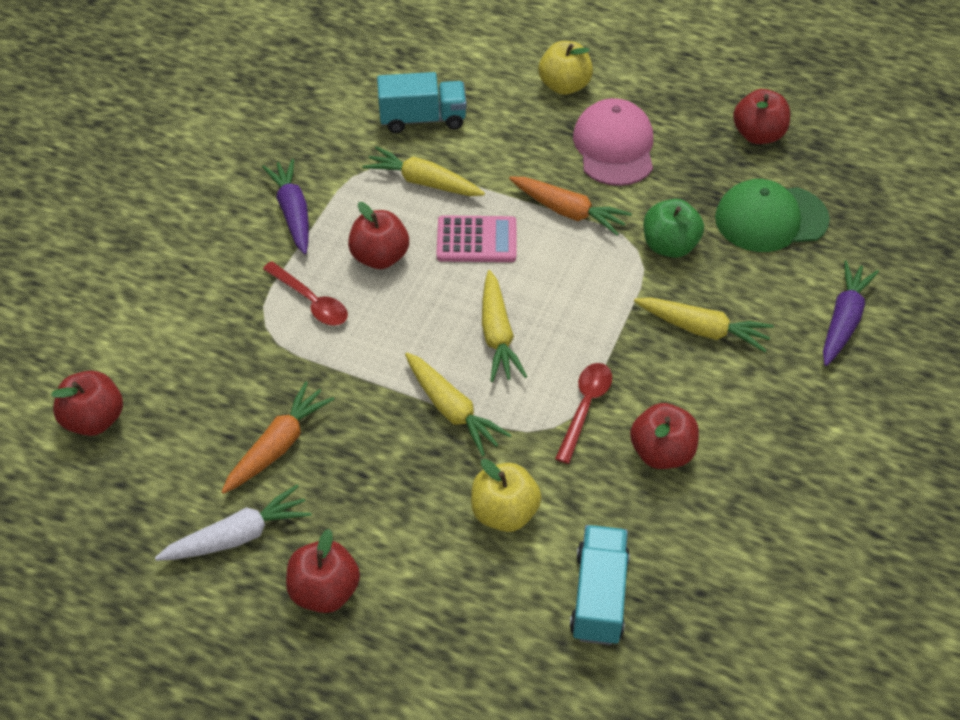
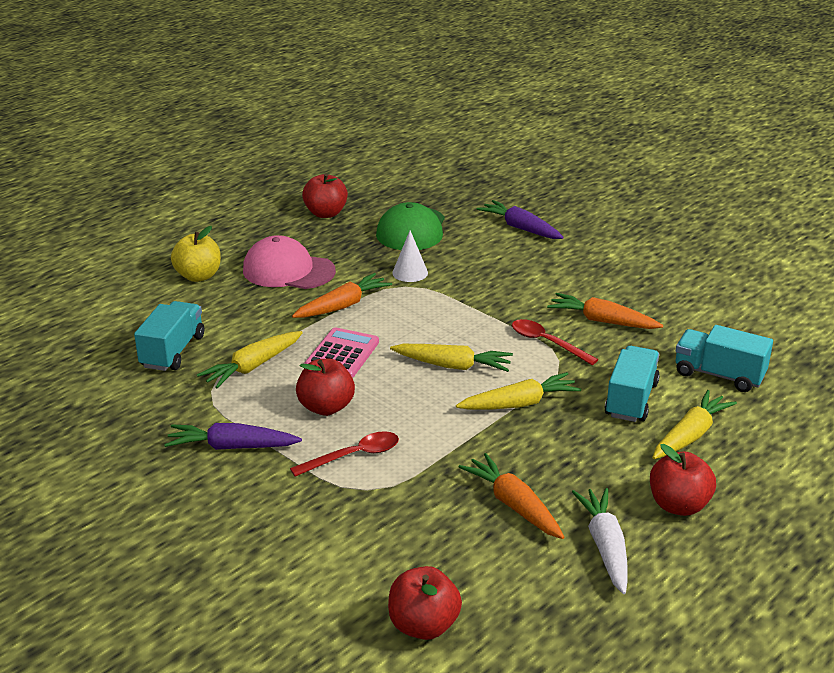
camera: 70 degrees left, 20 degrees down
yellow apple [471,459,542,532] -> turquoise truck [605,346,660,422]
red apple [630,403,699,469] -> orange carrot [547,293,663,329]
yellow carrot [634,297,774,352] -> yellow carrot moved to [652,390,737,459]
green apple [644,199,704,258] -> white cone [392,230,428,282]

